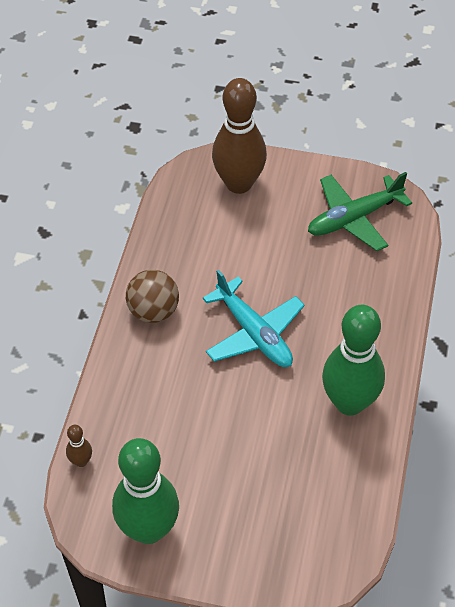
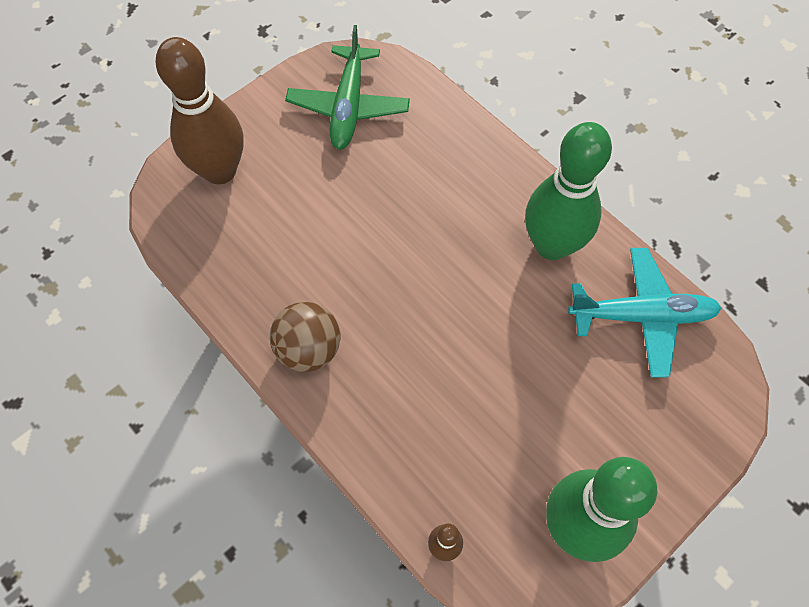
camera: 55 degrees left, 10 degrees up
turquoise plane [203,270,305,367] -> turquoise plane moved to [568,248,722,378]

